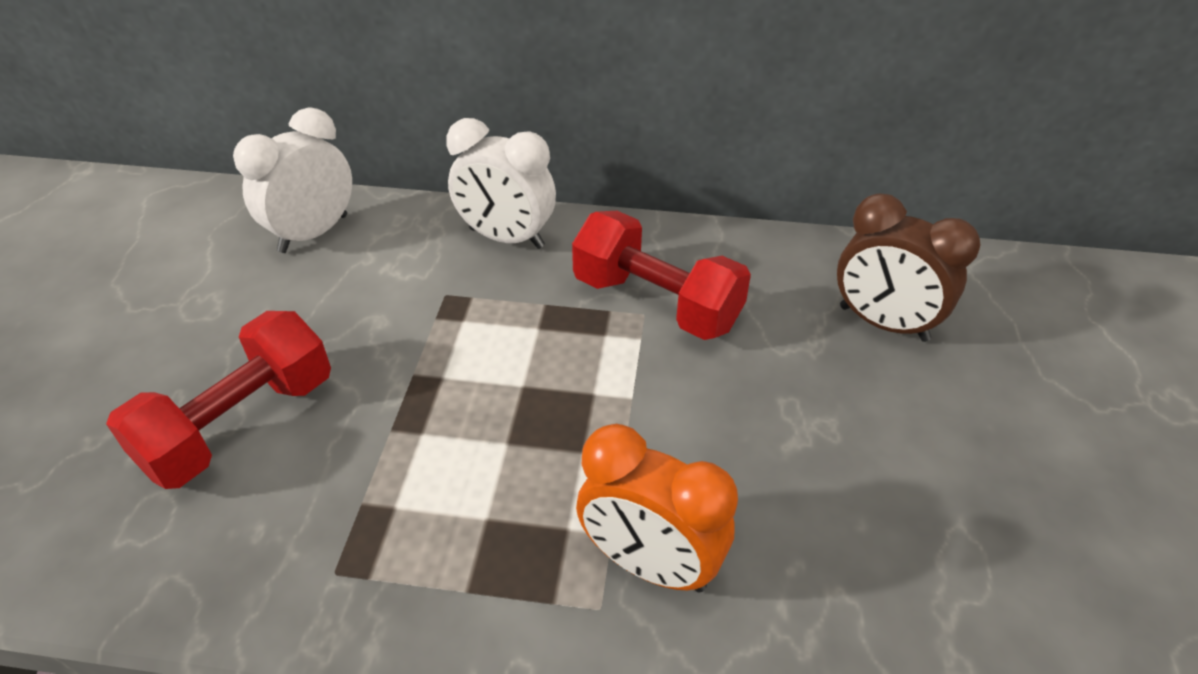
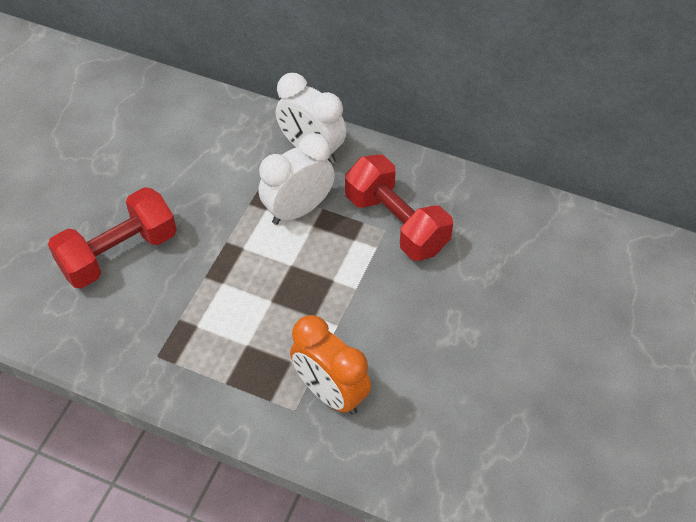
camera: 15 degrees right, 10 degrees up
white clock [233,107,352,253] -> white clock moved to [258,133,335,225]
brown clock [837,194,981,342] -> none

